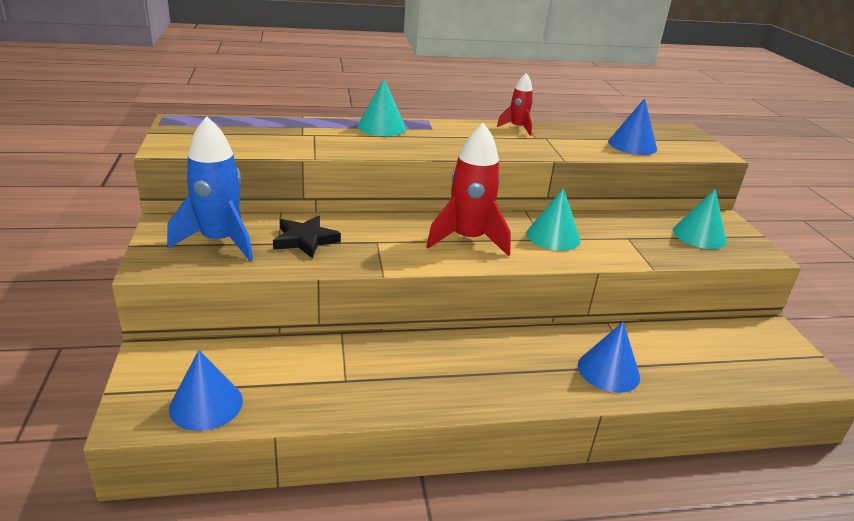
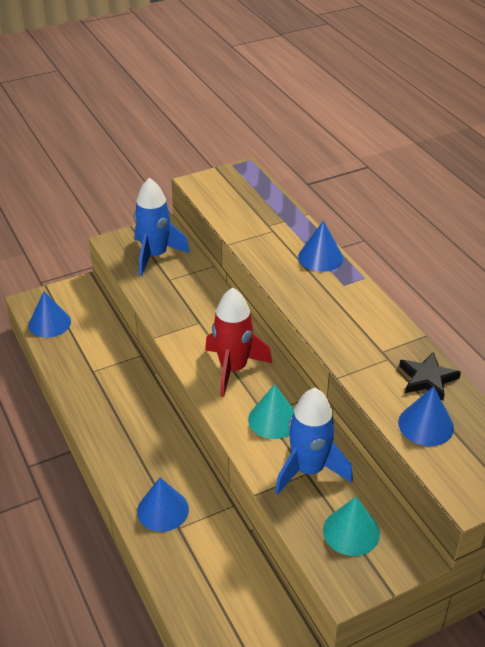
camera: 75 degrees right, 10 degrees up
black star [273,216,341,258] -> black star moved to [399,352,461,401]
turquoise cone [357,79,406,136] -> blue cone [298,221,343,272]
red rocket [497,73,533,136] -> none
none -> blue rocket [275,388,353,495]

